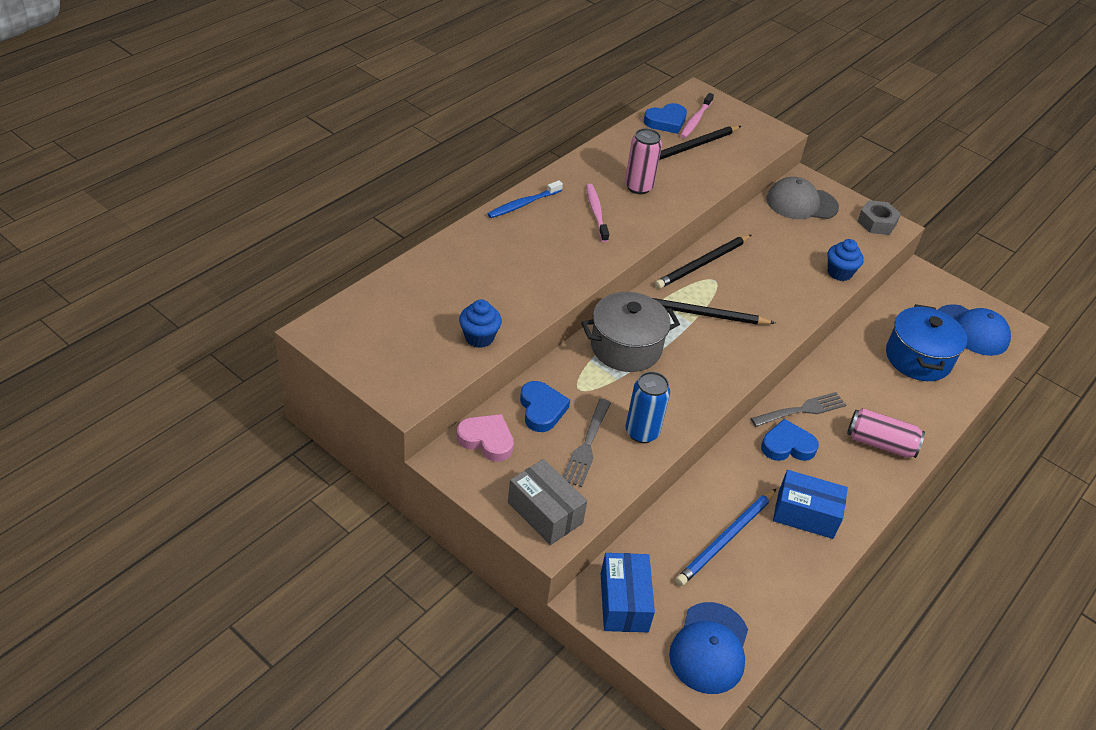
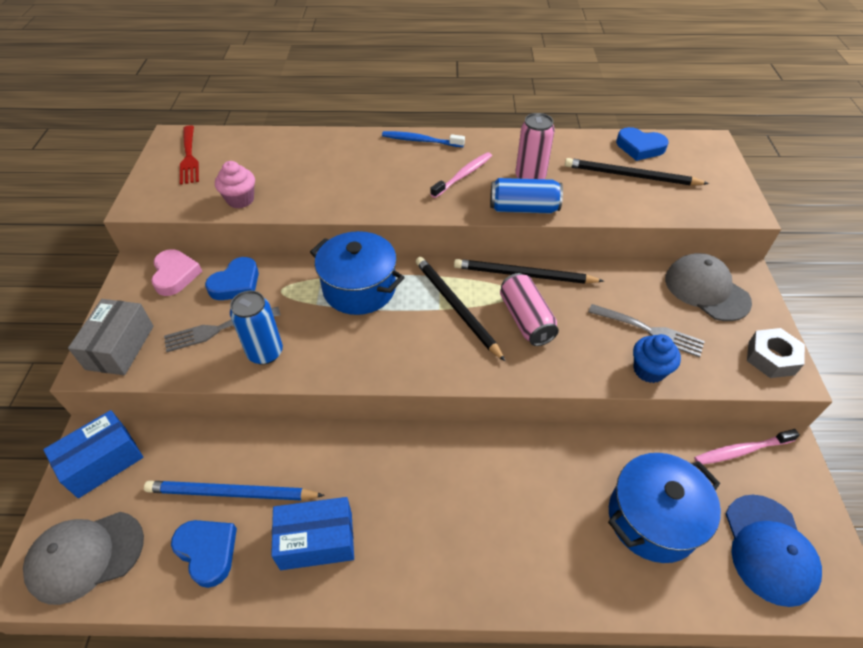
camera: 55 degrees right, 5 degrees up
blue cupcake [459,300,502,348] -> pink cupcake [215,161,255,208]
grey pot [581,292,680,372] -> blue pot [310,231,405,315]
blue cap [669,602,748,694] -> grey cap [23,512,144,605]
pink toothbrush [680,93,714,138] -> pink toothbrush moved to [694,429,800,465]
grey fork [751,392,846,427] -> grey fork moved to [588,304,705,357]
blue heart [761,419,819,461] -> blue heart moved to [171,520,237,588]
blue box [773,470,848,539] -> blue box turned 75 degrees counterclockwise [271,497,354,570]
pink can [847,408,925,458] -> pink can moved to [500,273,559,346]
none -> red fork [180,125,199,185]
none -> blue can [490,178,563,213]

